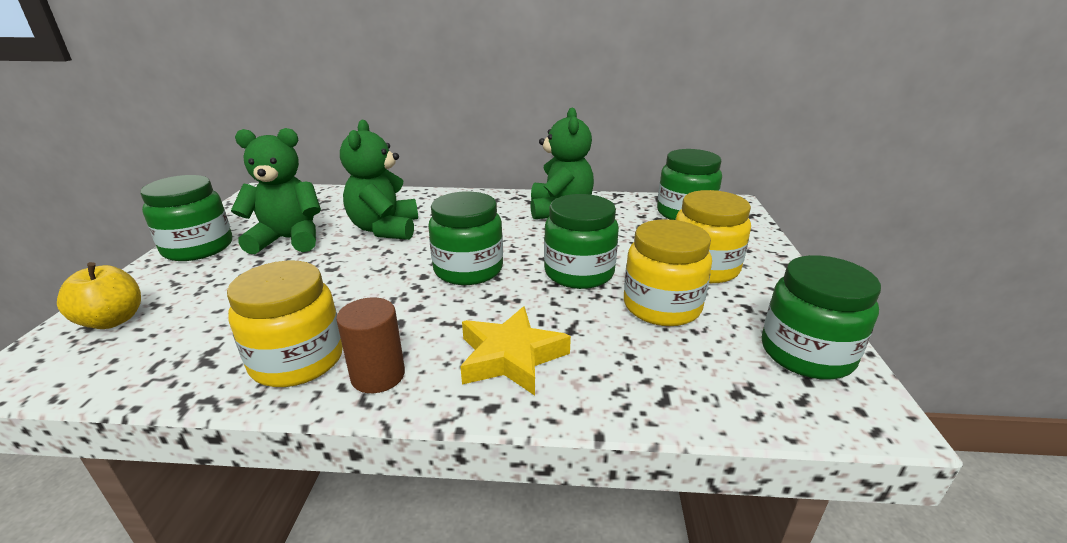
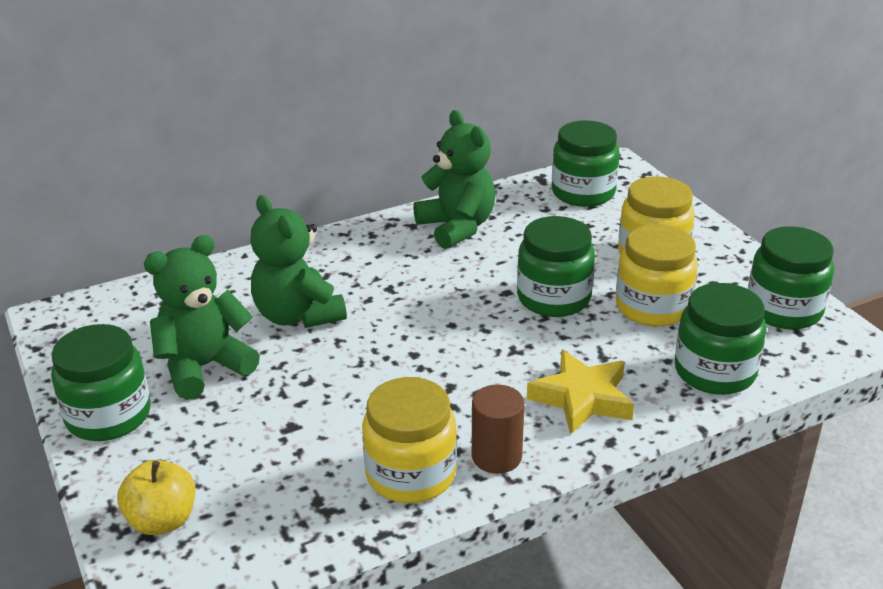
camera: 30 degrees left, 5 degrees up
green jar [428,192,503,285] -> green jar moved to [675,283,766,395]

